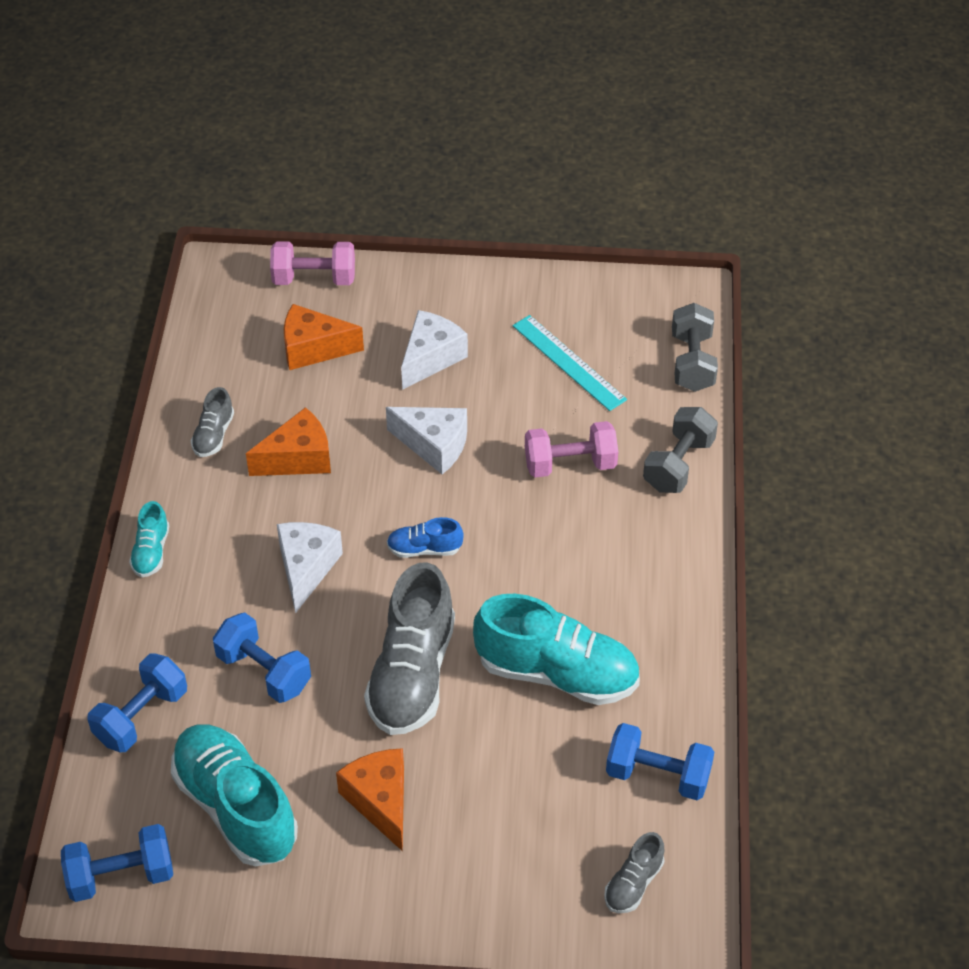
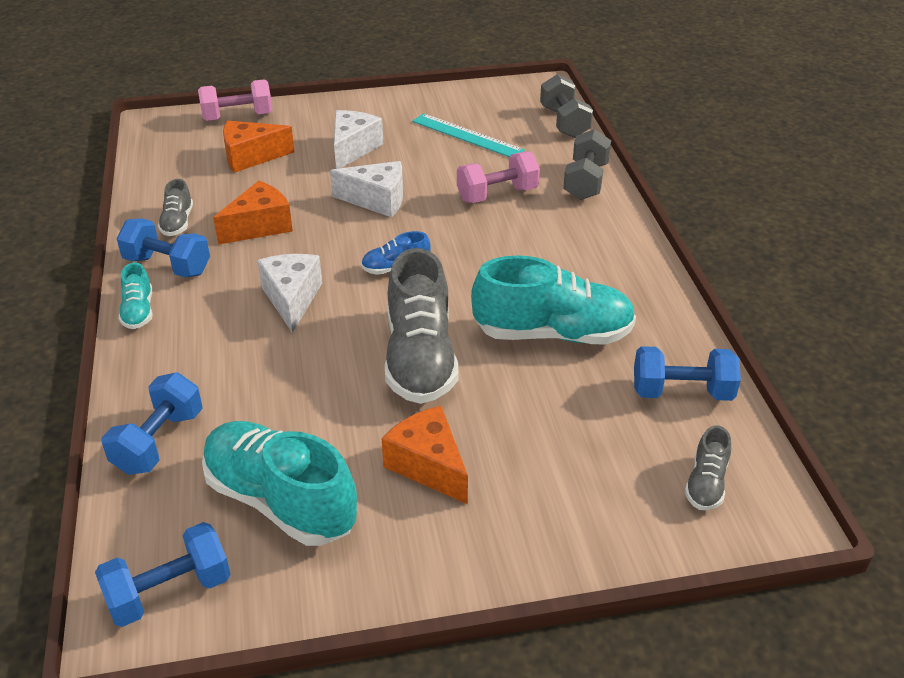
camera: 15 degrees left, 10 degrees down
blue dumbbell [213,613,311,703] -> blue dumbbell moved to [116,218,210,278]

